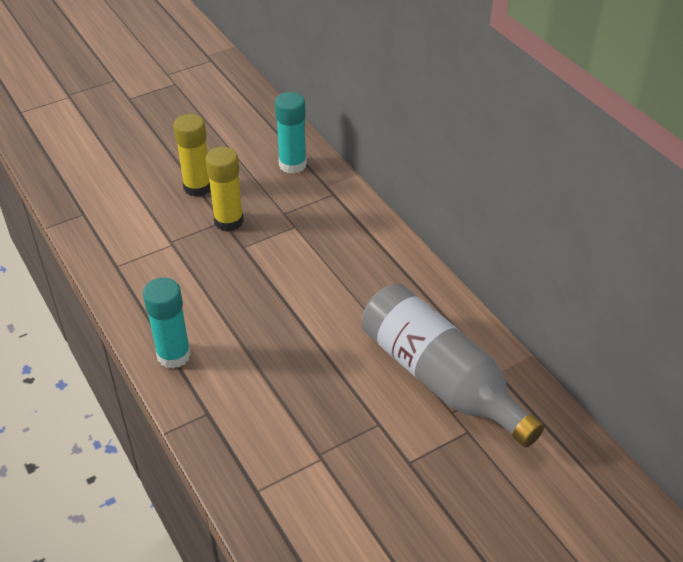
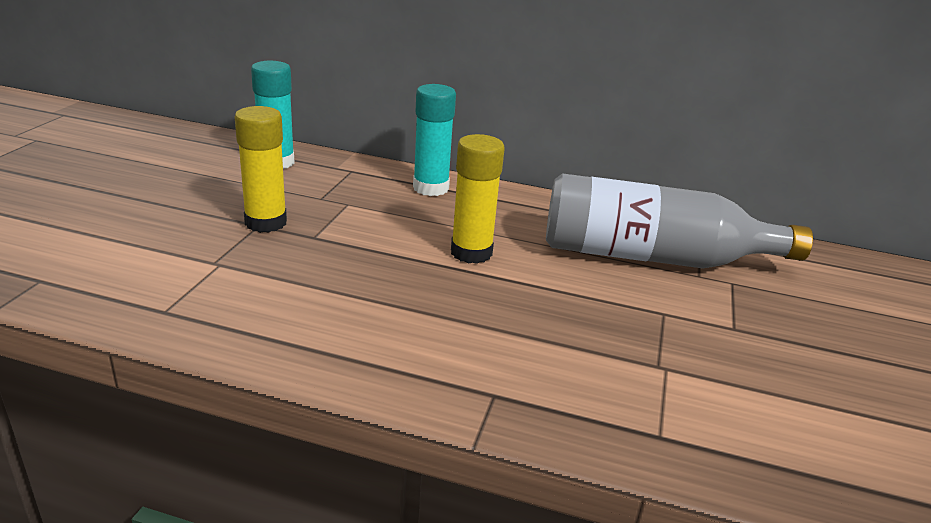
camera: 45 degrees left, 15 degrees down
turquoise glue stick [143,277,191,369] -> turquoise glue stick moved to [413,84,456,196]
yellow glue stick [173,114,211,197] -> yellow glue stick moved to [451,134,505,264]

